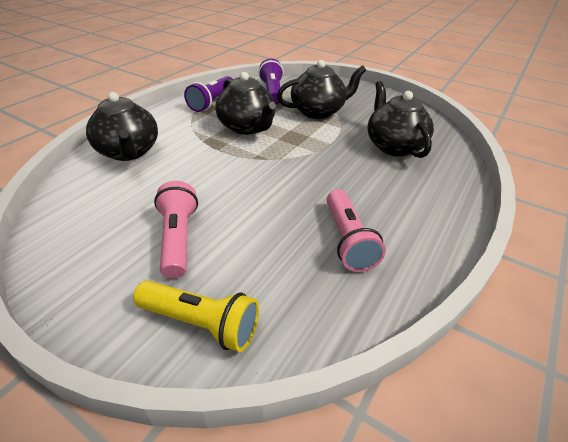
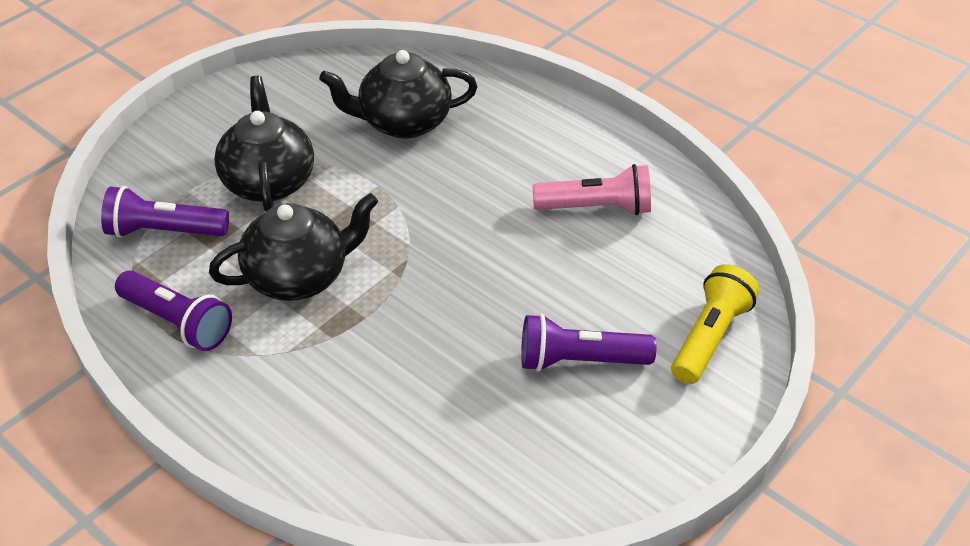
camera: 80 degrees left, 5 degrees up
black teapot [86,92,158,161] -> none
pink flashlight [154,181,198,279] -> purple flashlight [521,314,657,372]

